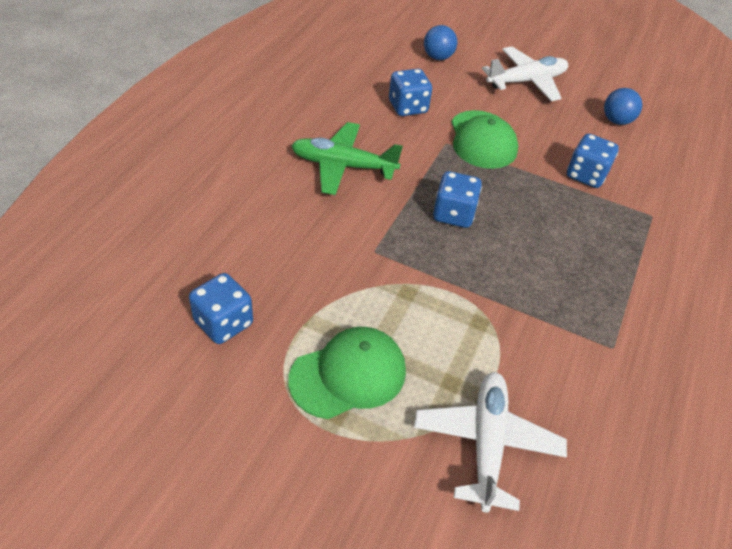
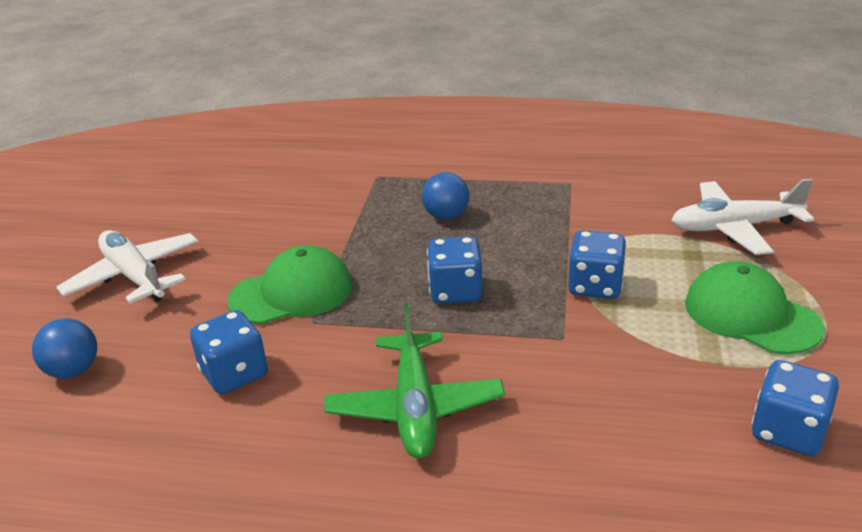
camera: 100 degrees left, 15 degrees down
blue dice [567,134,619,188] -> blue dice moved to [568,230,627,299]
blue ball [604,88,643,125] -> blue ball moved to [422,172,469,220]

